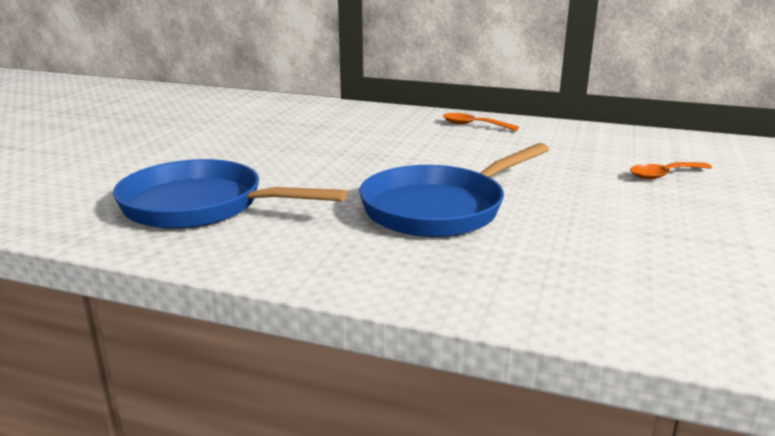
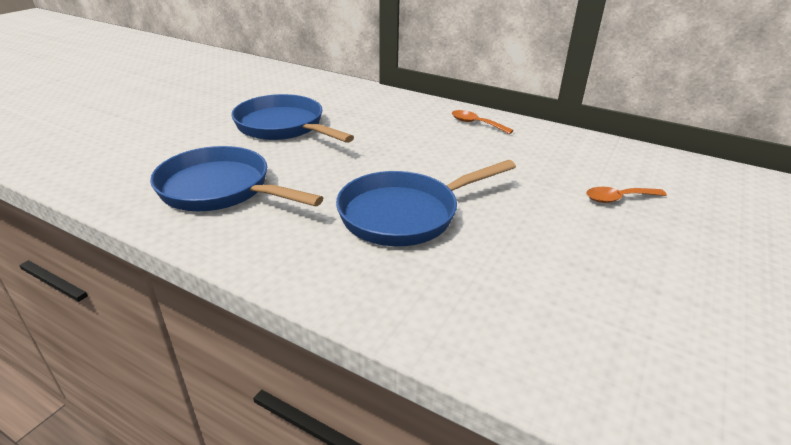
camera: 10 degrees right, 10 degrees up
none -> blue pan [231,94,354,143]

